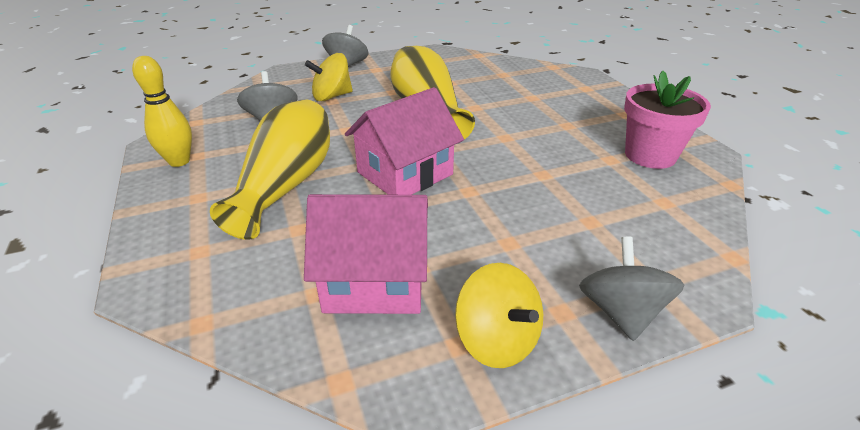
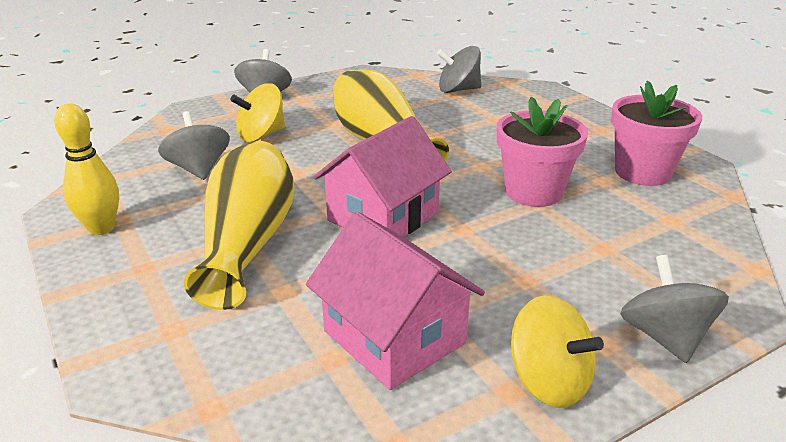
camera: 10 degrees left, 5 degrees down
pink house [304,194,428,314] -> pink house turned 60 degrees clockwise [306,212,485,390]
none -> grey spinning top [437,46,481,93]
none -> pink flower pot [497,97,588,207]

